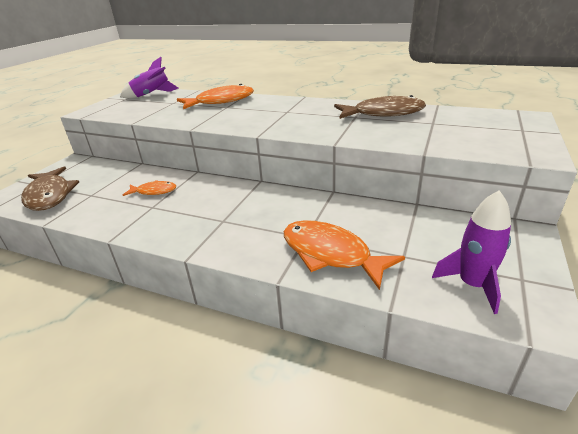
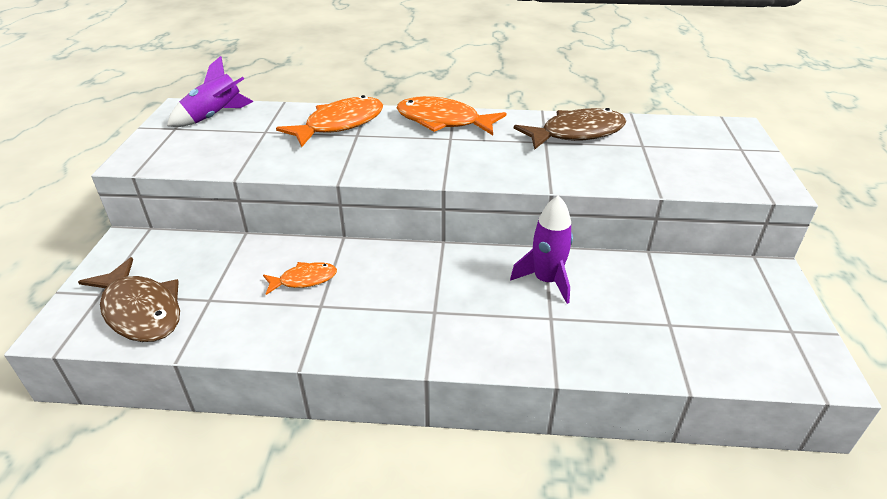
camera: 20 degrees left, 5 degrees up
orange fish [284,220,405,290] -> orange fish moved to [397,96,506,135]
purple rocket [432,190,511,314] -> purple rocket moved to [510,195,573,304]

